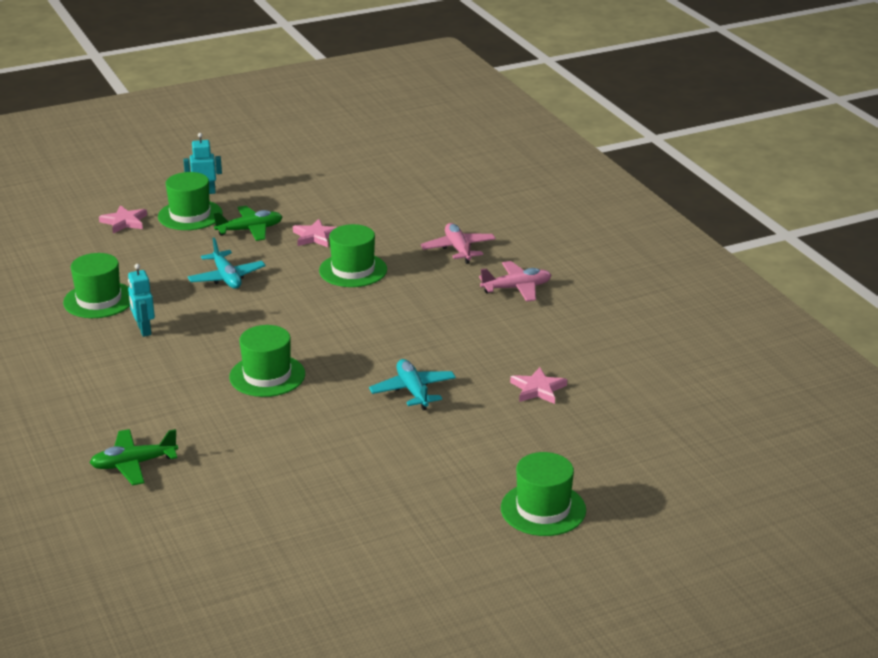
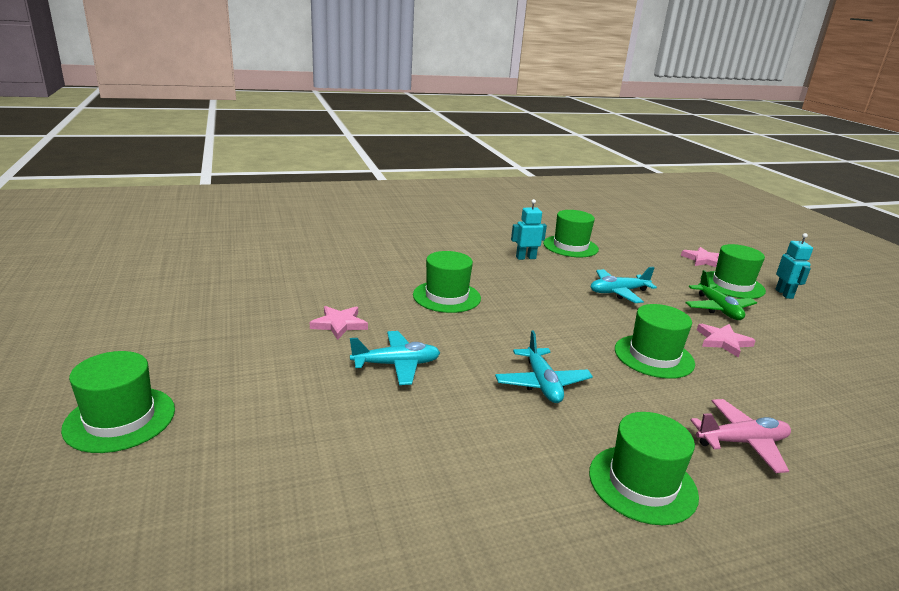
camera: 95 degrees right, 5 degrees down
green plane [90,429,178,485] -> none
pink plane [479,261,552,302] -> green hat [589,412,699,525]
pink star [510,367,567,404] -> pink star moved to [310,306,368,340]
none -> turquoise plane [495,330,593,403]

